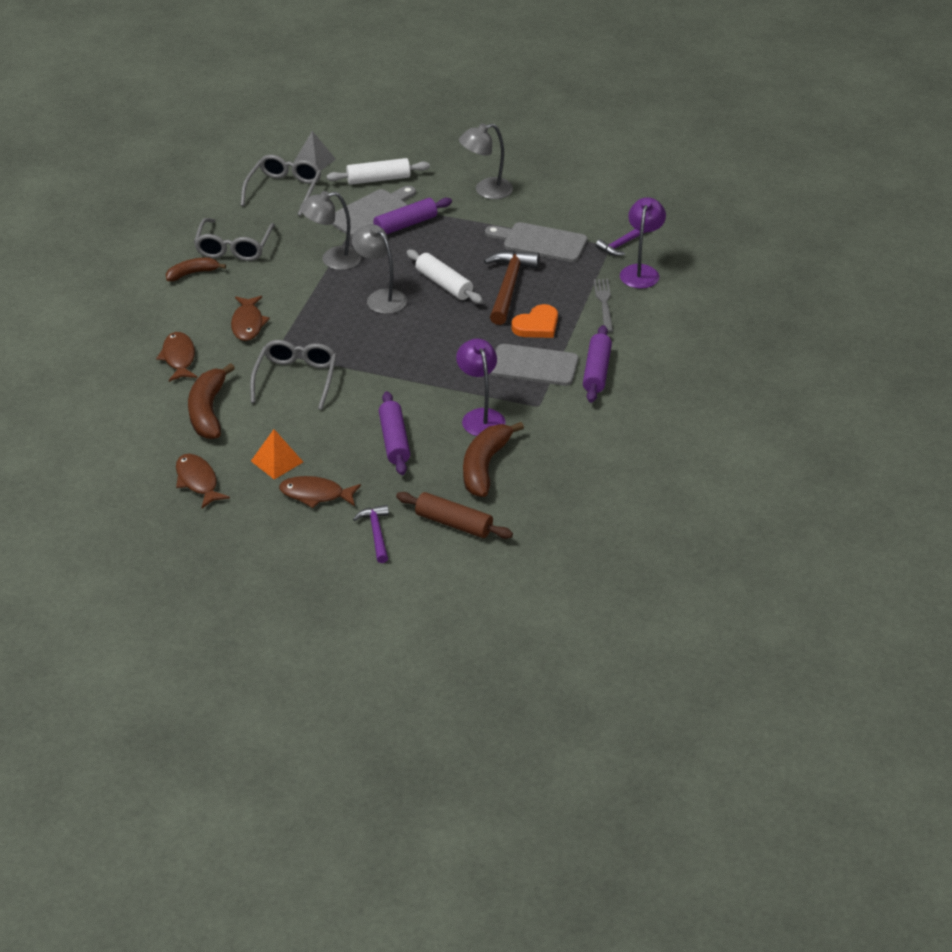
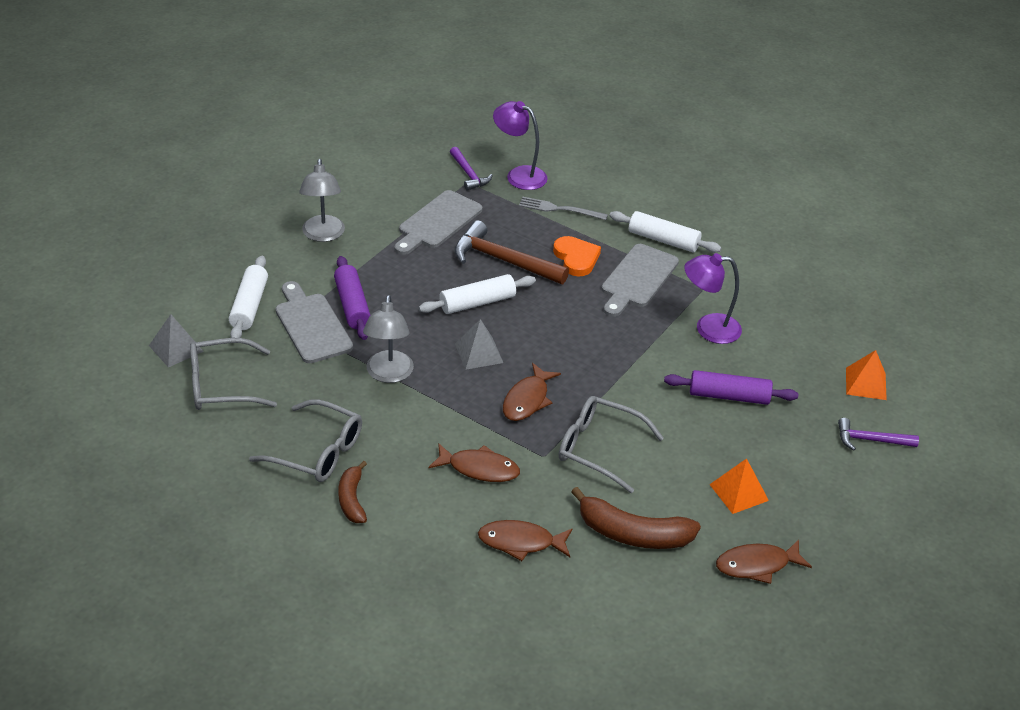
camera: 75 degrees left, 0 degrees up
grey glasses [241,155,322,216] -> grey glasses turned 45 degrees counterclockwise [190,338,277,410]
brown fish [279,476,361,508] -> brown fish moved to [503,363,561,421]
grey lamp [352,224,407,314] -> grey pyramid [455,319,503,370]
brown rolling pin [396,492,513,539] -> orange pyramid [846,350,887,400]
brown banana [463,422,524,497] -> none
purple rolling pin [583,325,612,403] -> white rolling pin [610,211,721,253]

